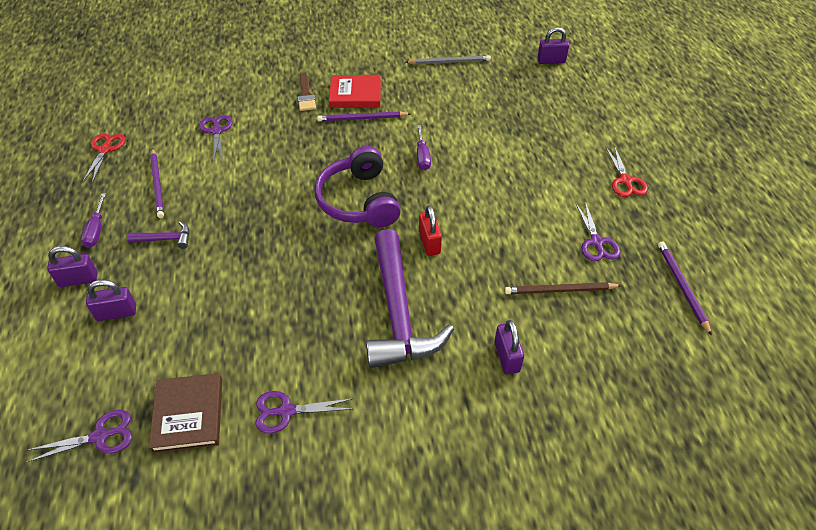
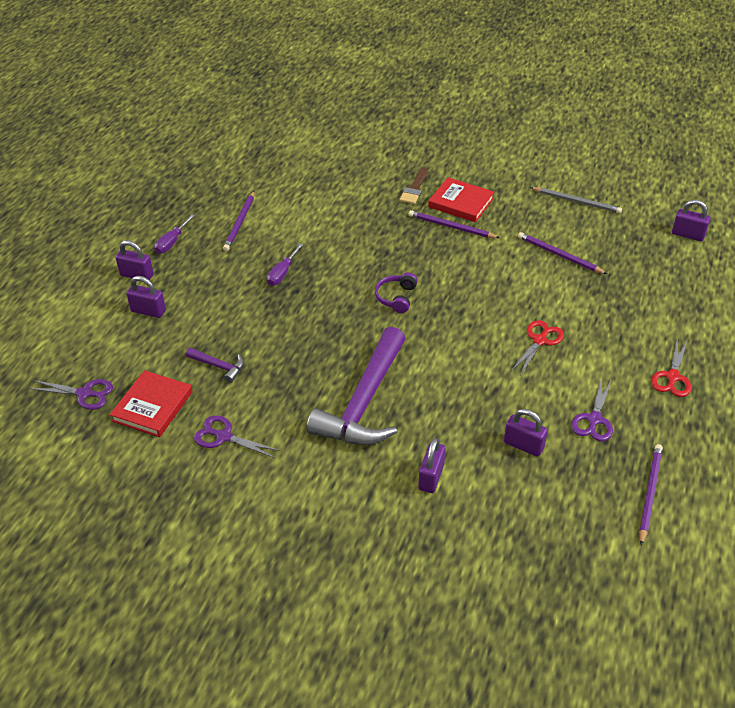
camera: 30 degrees right, 5 degrees down
red scissors [82,133,125,183] -> red scissors moved to [511,320,564,375]
purple hammer [127,221,189,249] -> purple hammer moved to [186,348,244,383]
brown book [149,373,222,453] -> red book [110,370,193,437]
purple scissors [200,115,232,160] -> none
purple headphones [315,146,401,227] -> purple headphones [375,273,418,313], size x0.52
purple screwdriver [417,125,431,170] -> purple screwdriver moved to [267,243,303,286]
red padlock [419,206,442,256] -> none
brown pencil [505,282,622,294] -> purple padlock [504,409,548,457]
none -> purple pencil [518,232,607,274]

